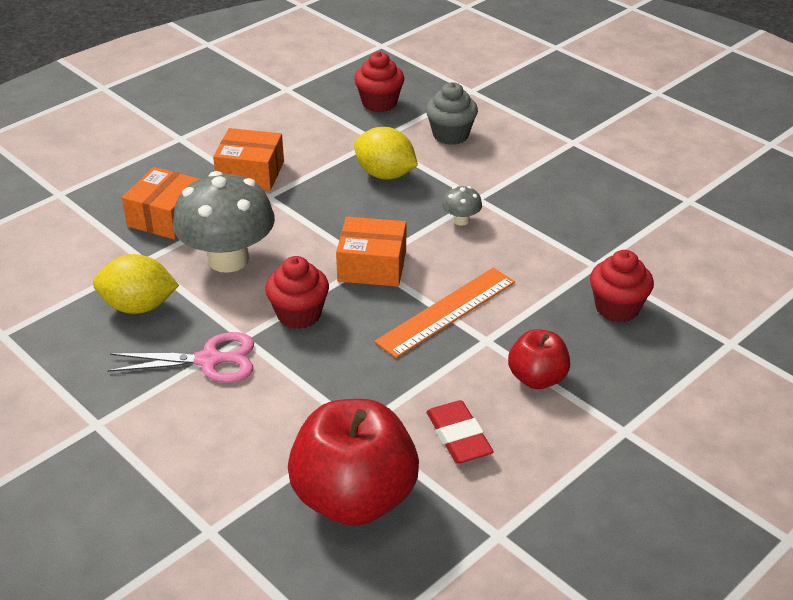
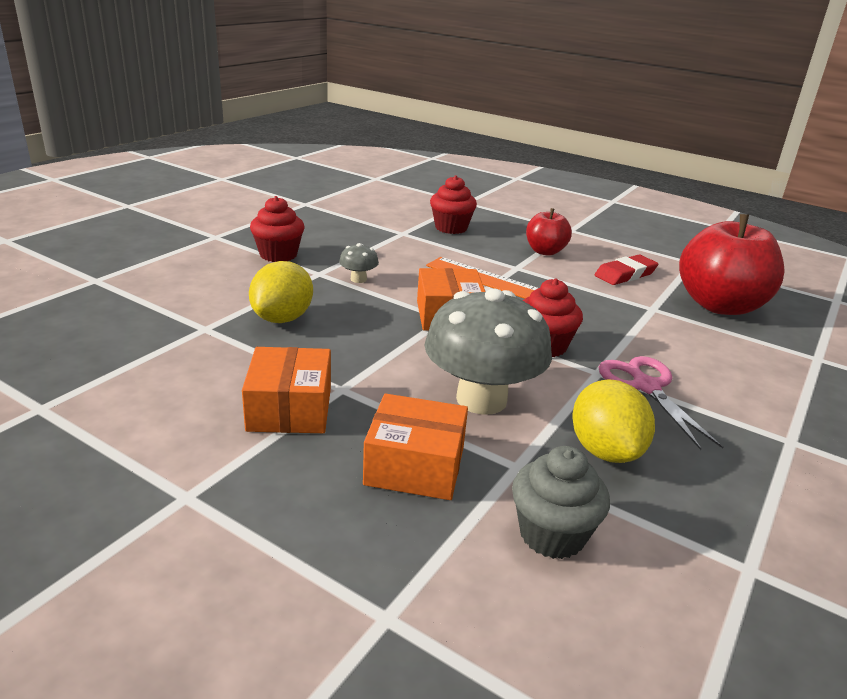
camera: 105 degrees left, 10 degrees down
red cupcake [354,52,404,112] -> red cupcake moved to [250,196,304,262]
grey cupcake [426,82,478,145] -> grey cupcake moved to [512,446,610,559]

